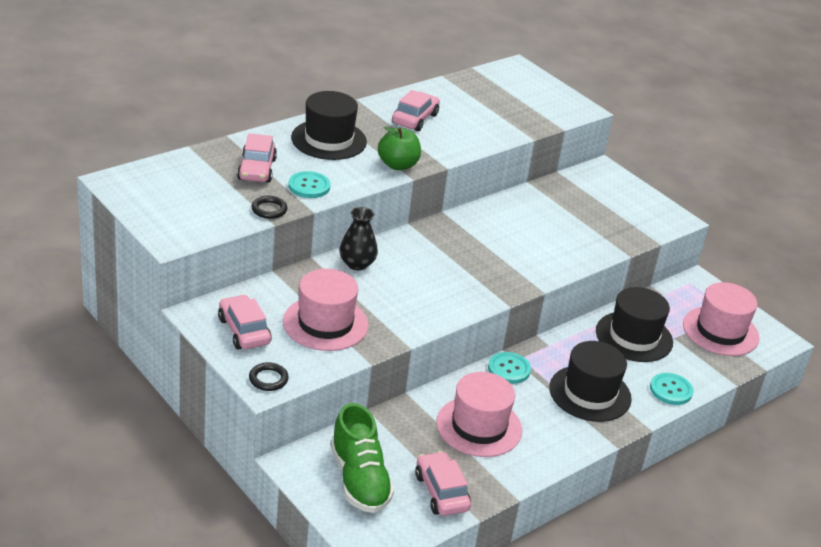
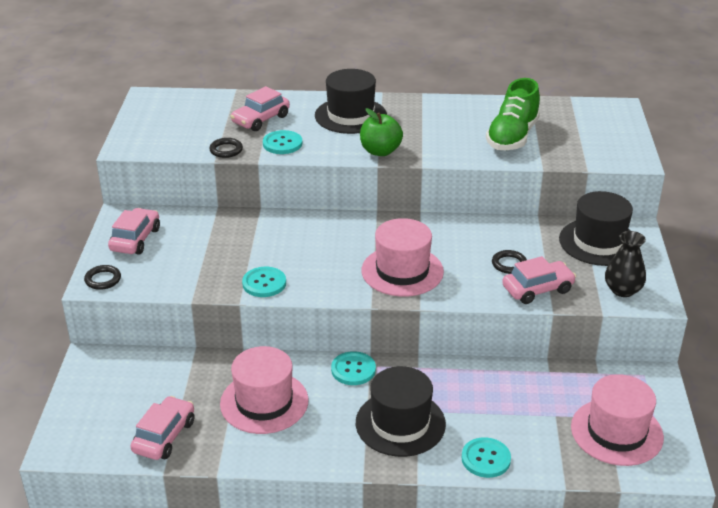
camera: 45 degrees right, 0 degrees up
pink hat [283,269,369,351] -> pink hat moved to [362,218,444,296]
green shoe [331,403,394,513] -> green shoe moved to [486,78,540,150]
black vase [339,207,378,270] -> black vase moved to [605,231,646,297]
pink car [392,90,440,131] -> pink car moved to [502,256,576,304]
black hat [596,287,673,362] -> black hat moved to [559,191,633,266]
none -> turquoise button [242,267,286,297]
none -> black ring [492,250,527,274]

